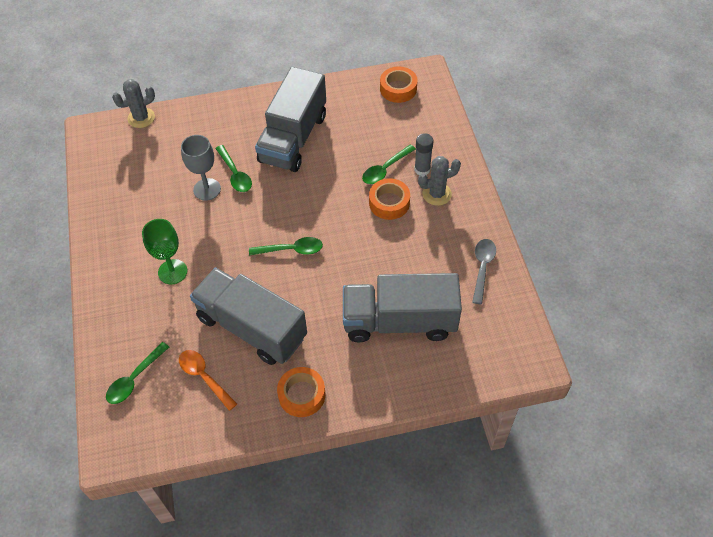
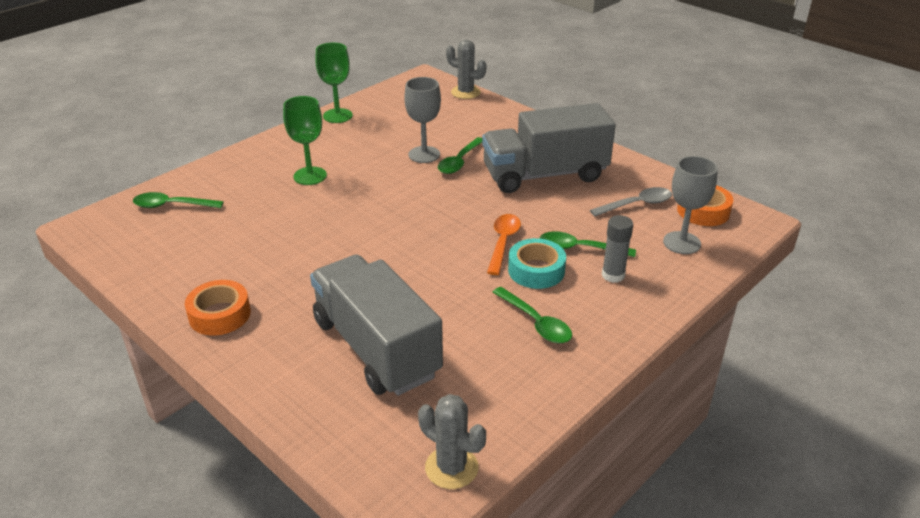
camera: 55 degrees right, 20 degrees down
orange spoon [179,350,237,411] -> orange spoon moved to [487,214,521,275]
grey truck [190,267,307,365] -> none
green spoon [249,237,323,256] -> green spoon moved to [493,287,572,343]
orange tape [369,178,410,220] -> turquoise tape [508,238,566,289]
grey cactus [418,156,461,206] -> grey cactus moved to [418,394,486,489]
grey spoon [472,239,496,304] -> grey spoon moved to [590,187,672,216]
none -> green goblet [315,43,353,123]
none -> grey goblet [663,156,718,254]

